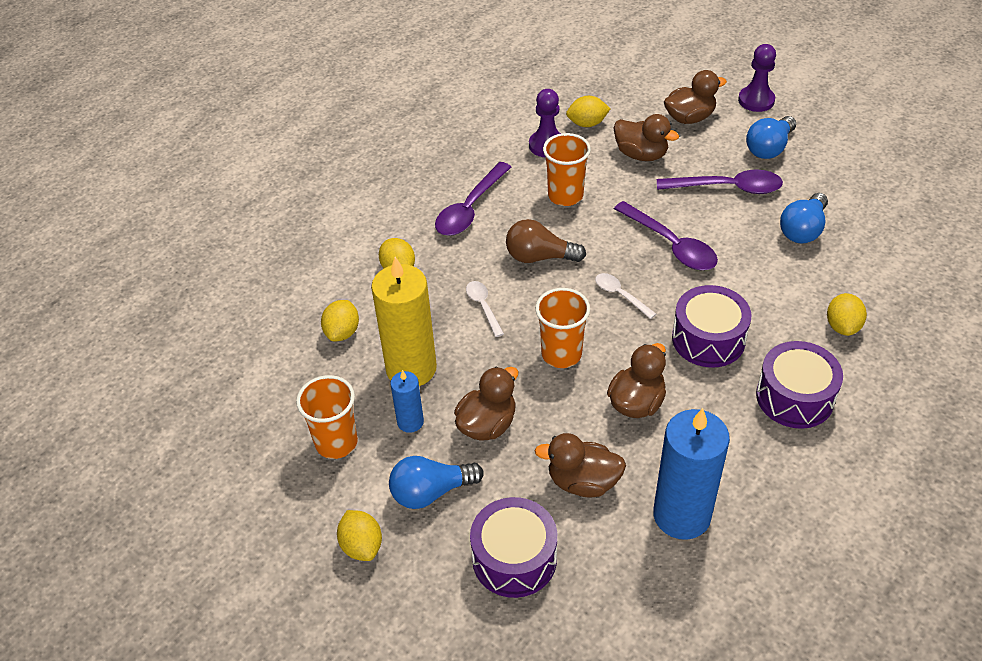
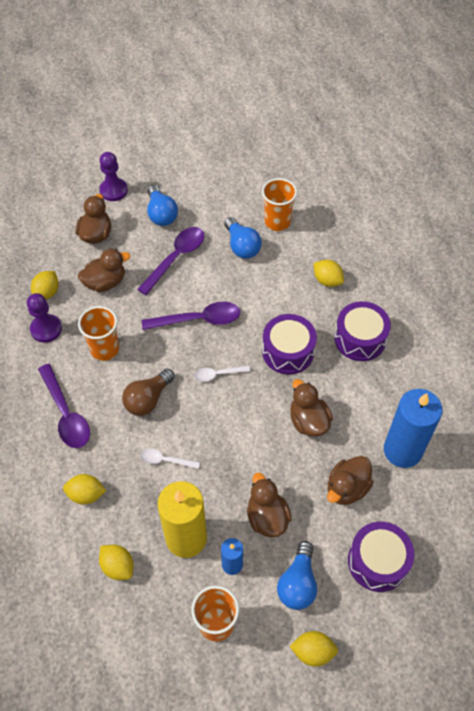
camera: 60 degrees left, 10 degrees up
orange cup [535,288,590,368] -> orange cup moved to [262,178,297,231]

